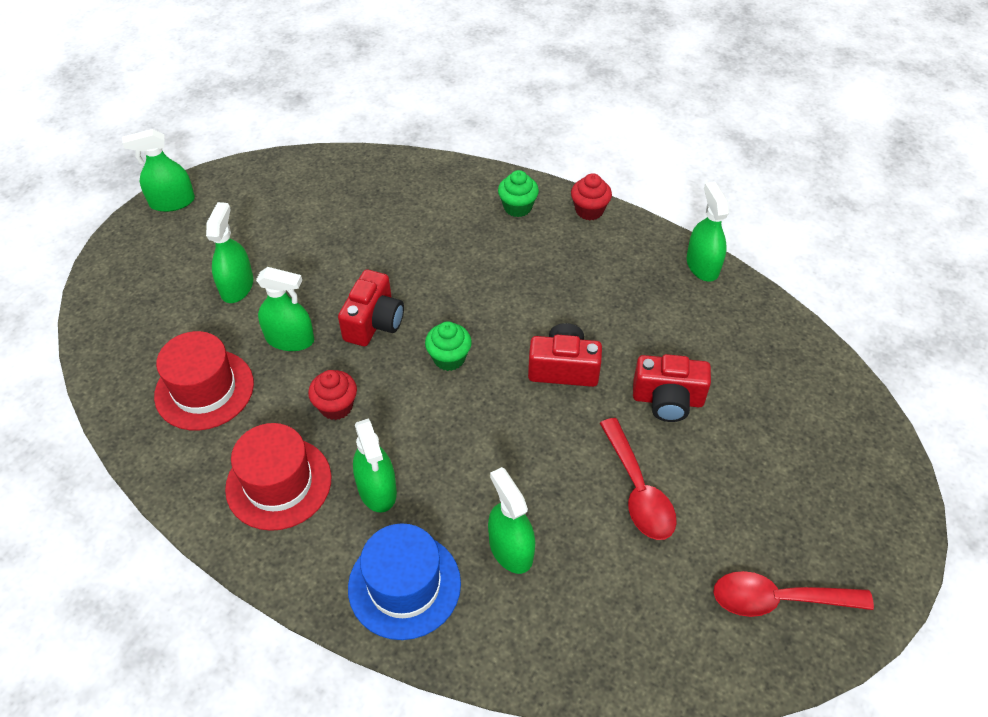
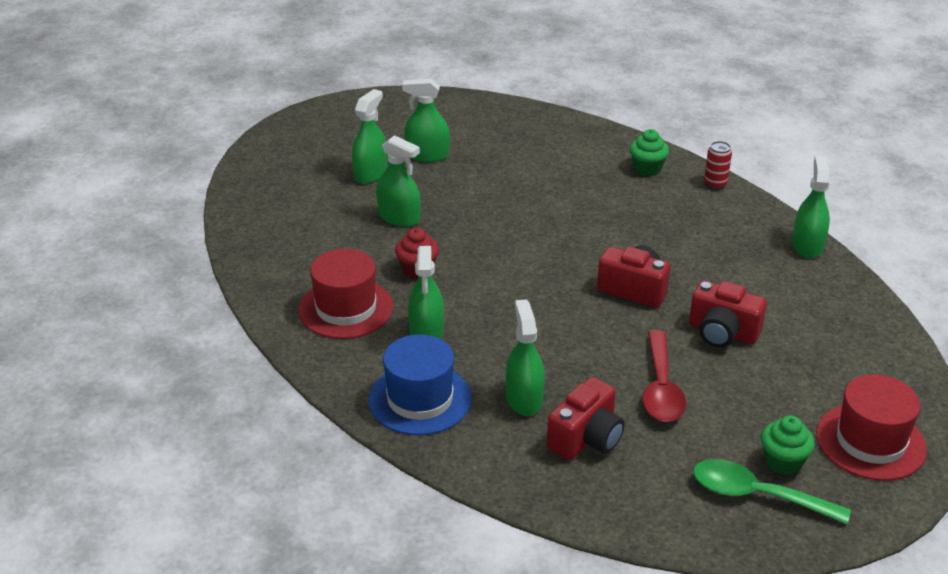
camera: 20 degrees right, 15 degrees down
green spray bottle [122,129,195,212] -> green spray bottle moved to [402,79,450,162]
red hat [154,331,254,431] -> red hat moved to [816,374,927,481]
red camera [338,269,404,346] -> red camera moved to [547,377,625,460]
green cupcake [425,321,472,371] -> green cupcake moved to [761,415,815,475]
red cupcake [571,173,612,220] -> red can [704,141,732,190]
red spoon [713,571,874,617] -> green spoon [693,459,851,524]

